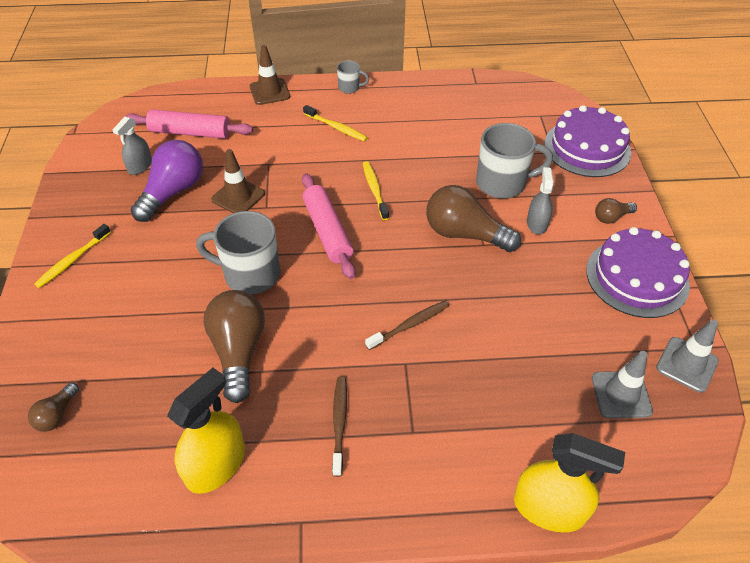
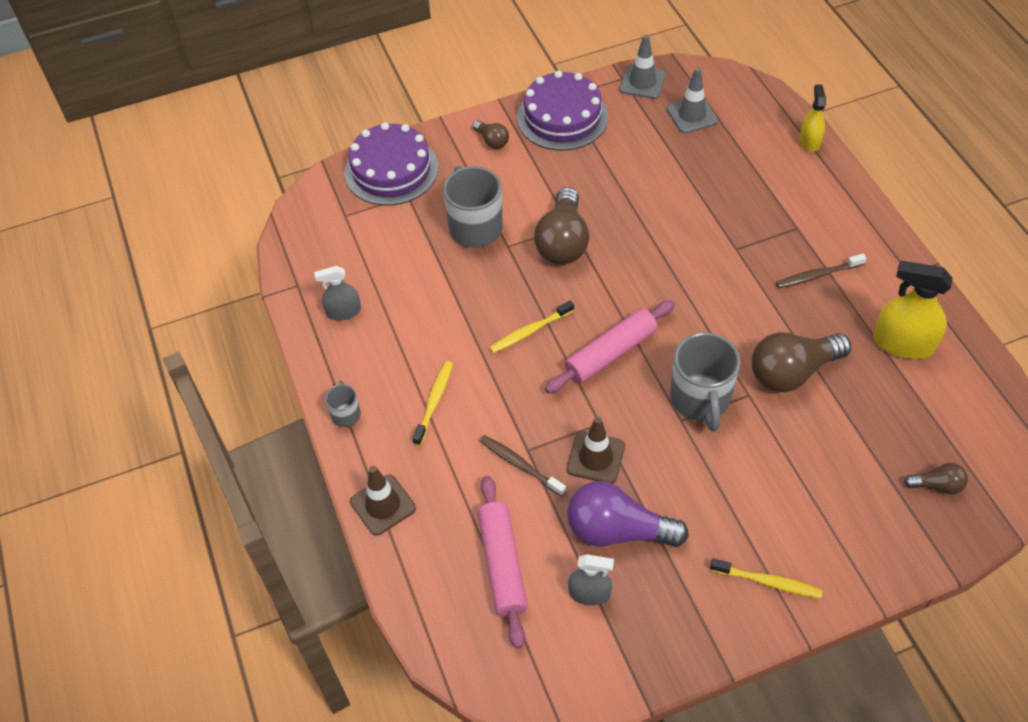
camera: 105 degrees left, 5 degrees up
brown toothbrush [365,301,449,350] -> brown toothbrush moved to [480,435,566,496]
yellow spray bottle [514,433,625,532] -> yellow spray bottle [800,85,826,152], size x0.60
grey spray bottle [527,167,553,234] -> grey spray bottle moved to [314,266,361,320]

